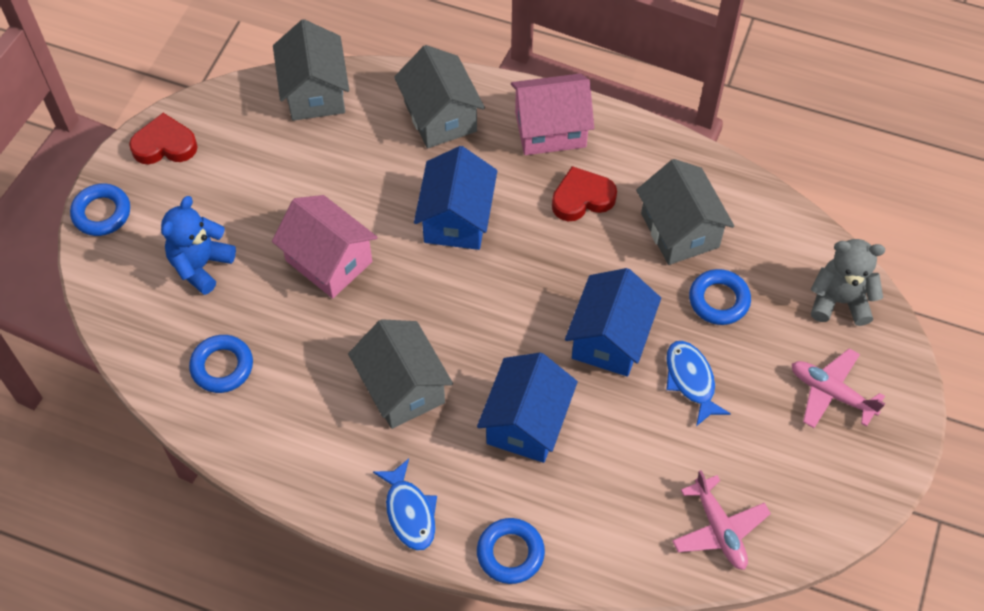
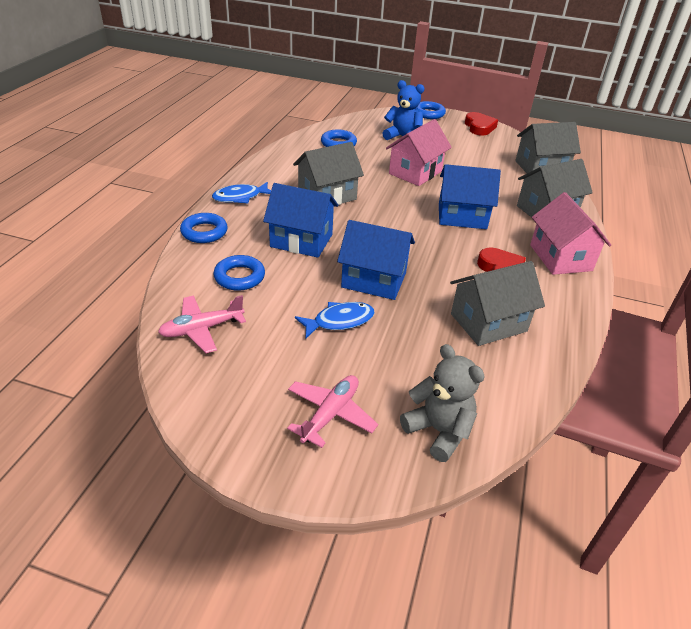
camera: 85 degrees right, 20 degrees down
blue ring [689,269,751,325] -> blue ring moved to [214,255,265,291]
grey teddy bear [811,239,885,326] -> grey teddy bear turned 45 degrees counterclockwise [400,344,485,462]

